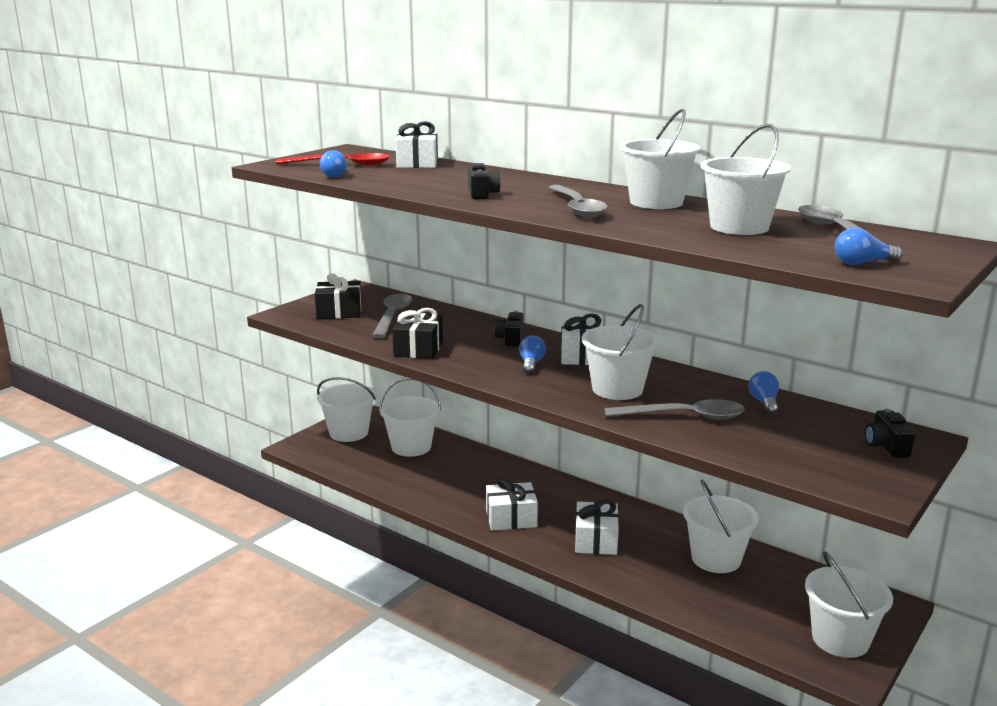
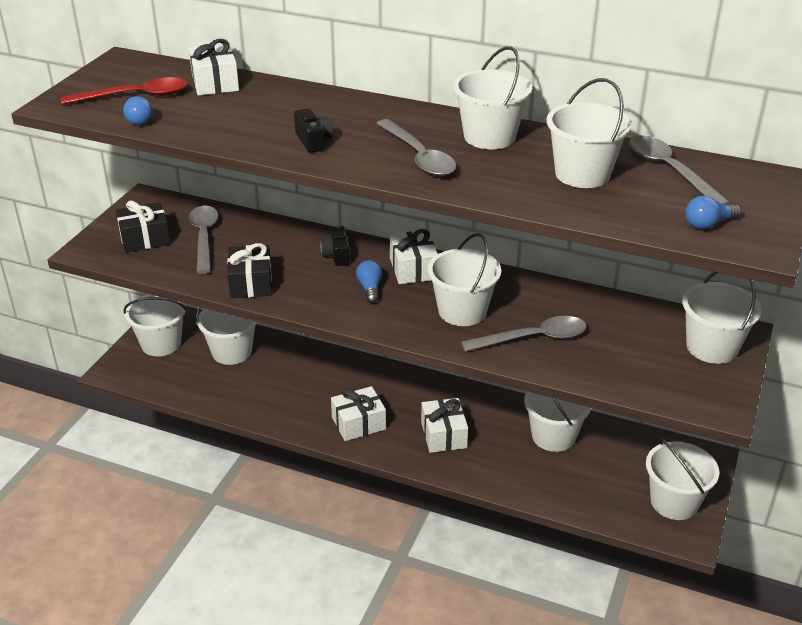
camera: 15 degrees left, 15 degrees up
blue light bulb [749,371,779,415] -> none
black camera [865,408,915,458] -> white bucket [682,272,762,364]

